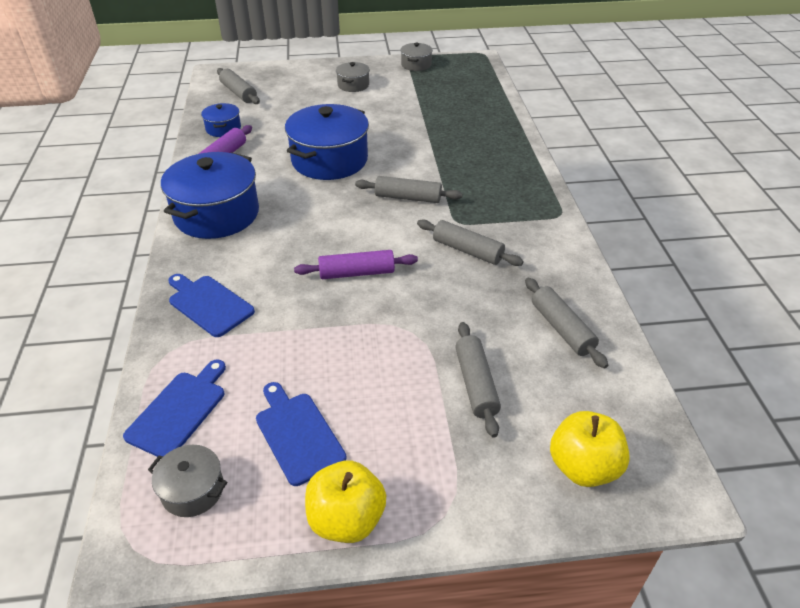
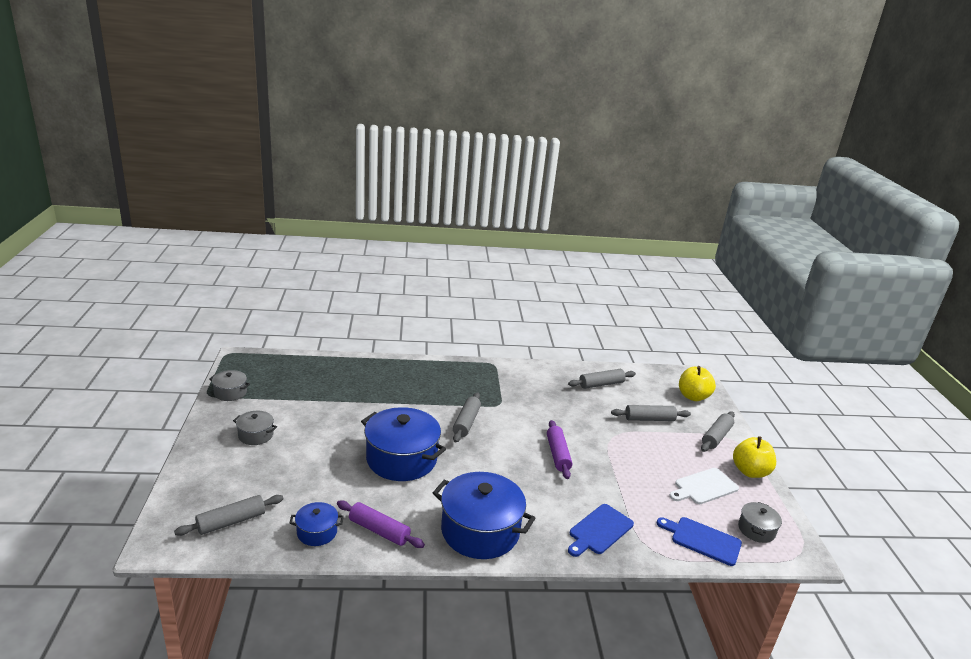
camera: 90 degrees left, 15 degrees down
blue cutting board [256,382,347,486] -> white cutting board [669,468,739,504]
grey rolling pin [417,219,524,266] -> grey rolling pin moved to [701,411,735,452]

